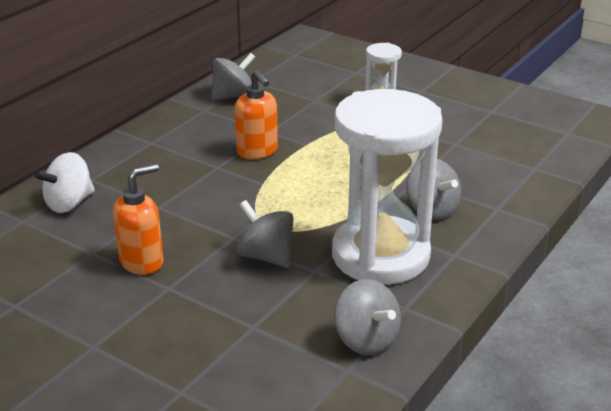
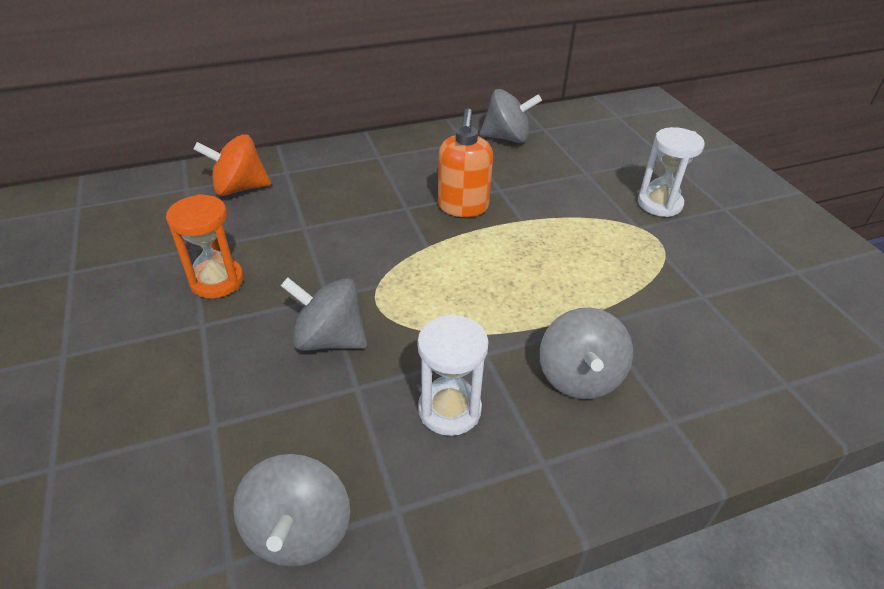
camera: 35 degrees right, 10 degrees up
white spinning top [34,152,95,213] -> orange spinning top [193,134,271,196]
orange soap dispenser [113,164,163,275] -> orange hourglass [166,194,244,298]
grey spinning top [236,200,294,268] -> grey spinning top turned 60 degrees counterclockwise [281,277,367,351]
white hourglass [332,89,442,285] -> white hourglass [417,314,489,436], size x0.45

